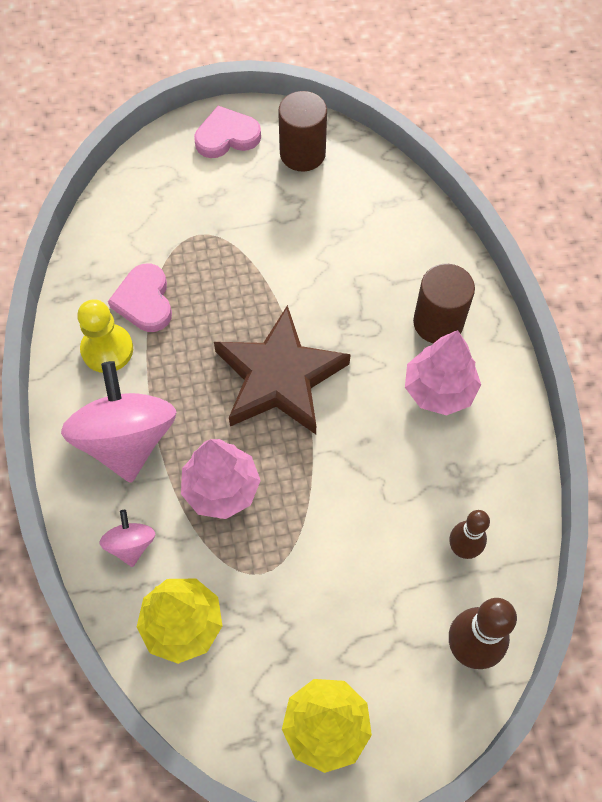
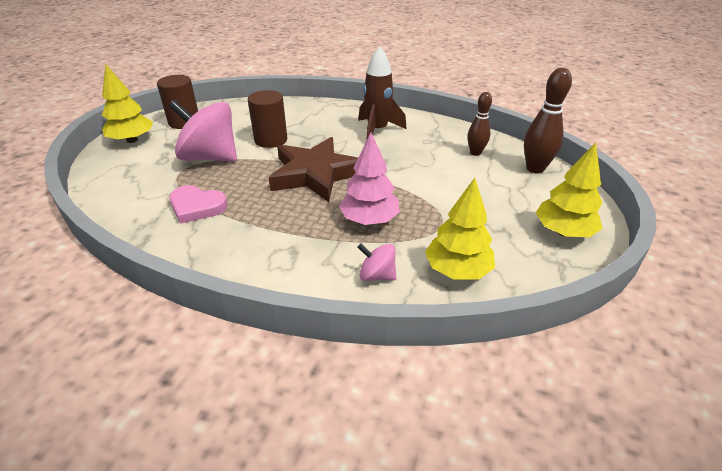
camera: 60 degrees left, 25 degrees down
pink spinning top [61,361,176,483] -> pink spinning top moved to [169,100,237,161]
yellow pawn [77,299,133,373] -> none
pink heart [194,106,261,158] -> yellow tree [102,64,153,143]
pink tree [405,330,481,416] -> brown rocket [358,46,406,141]
brown cylinder [413,264,475,343] -> brown cylinder moved to [248,90,287,148]

